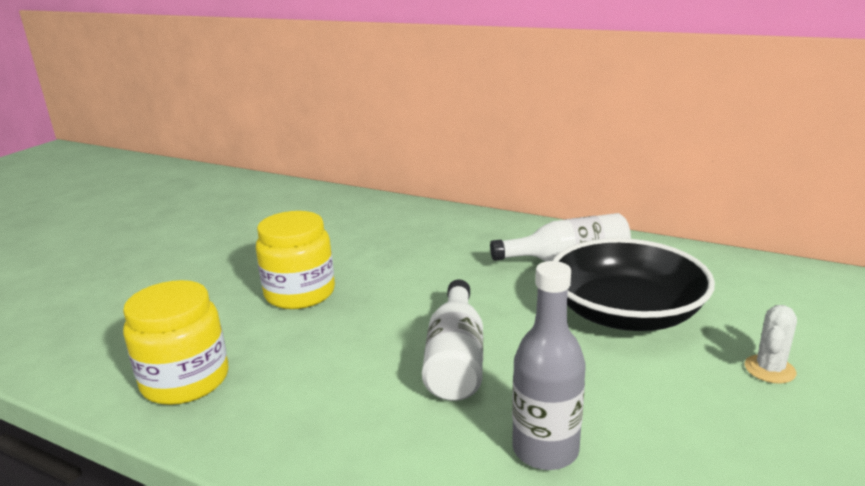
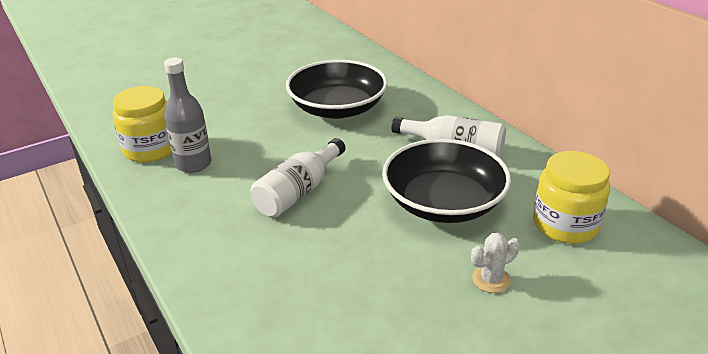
camera: 30 degrees right, 10 degrees up
yellow jar [256,211,335,309] -> yellow jar moved to [533,151,610,244]
grey bottle [512,261,586,470] -> grey bottle moved to [164,57,211,173]
none -> black bowl [286,60,388,119]

